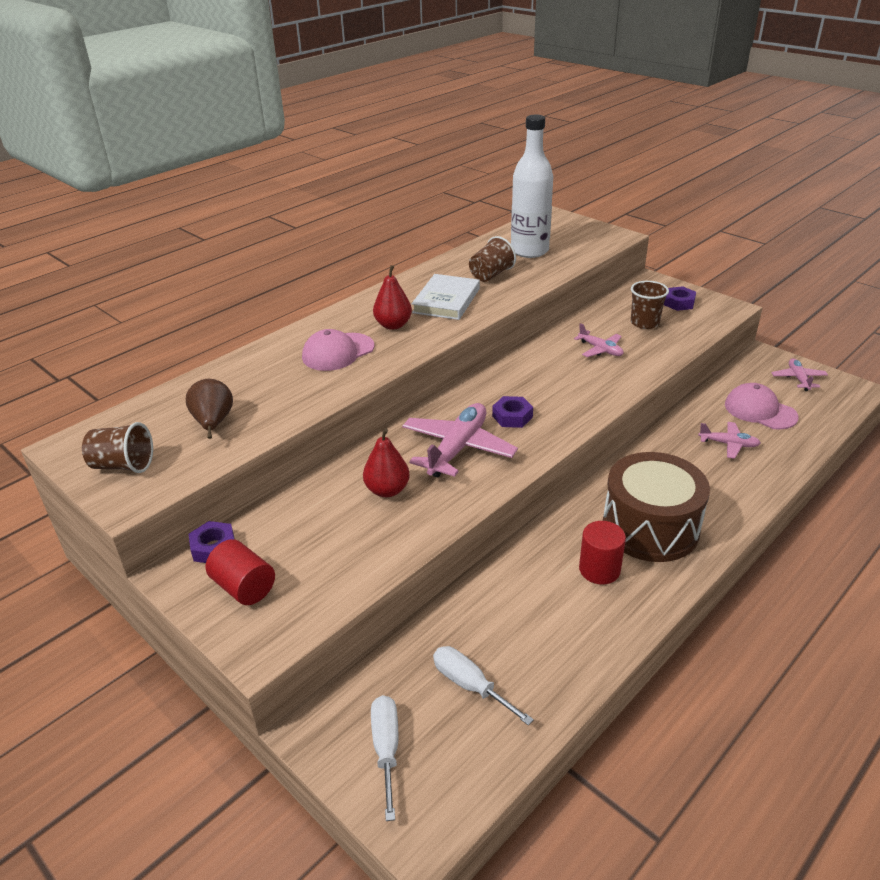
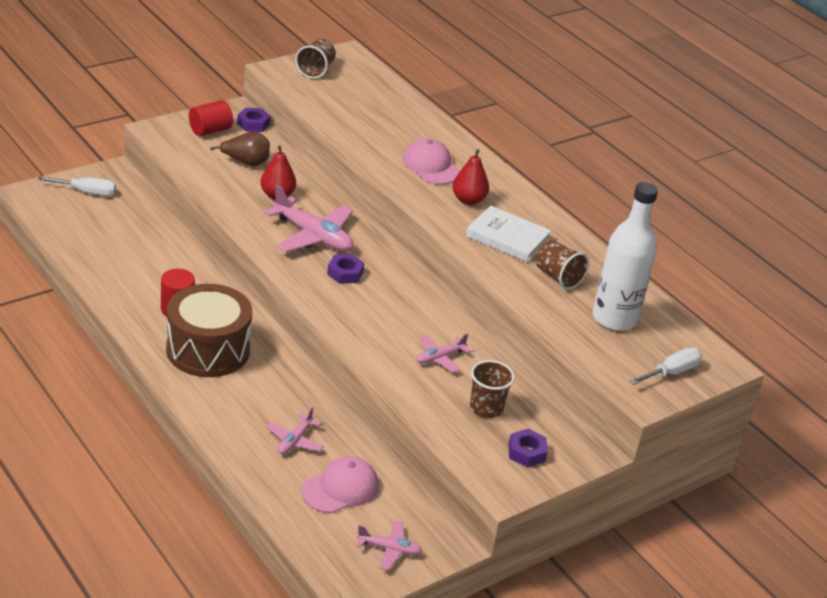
camera: 95 degrees right, 0 degrees up
brown pear [186,379,233,439] -> brown pear moved to [210,131,270,166]
white screwdriver [433,646,534,726] -> white screwdriver moved to [630,347,702,385]

